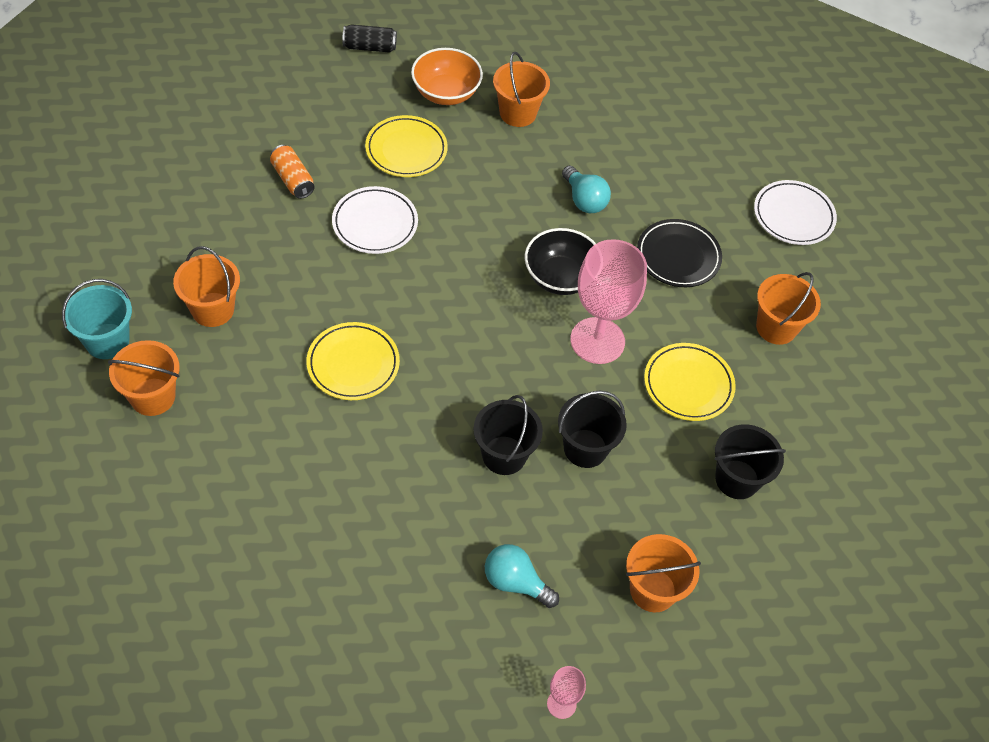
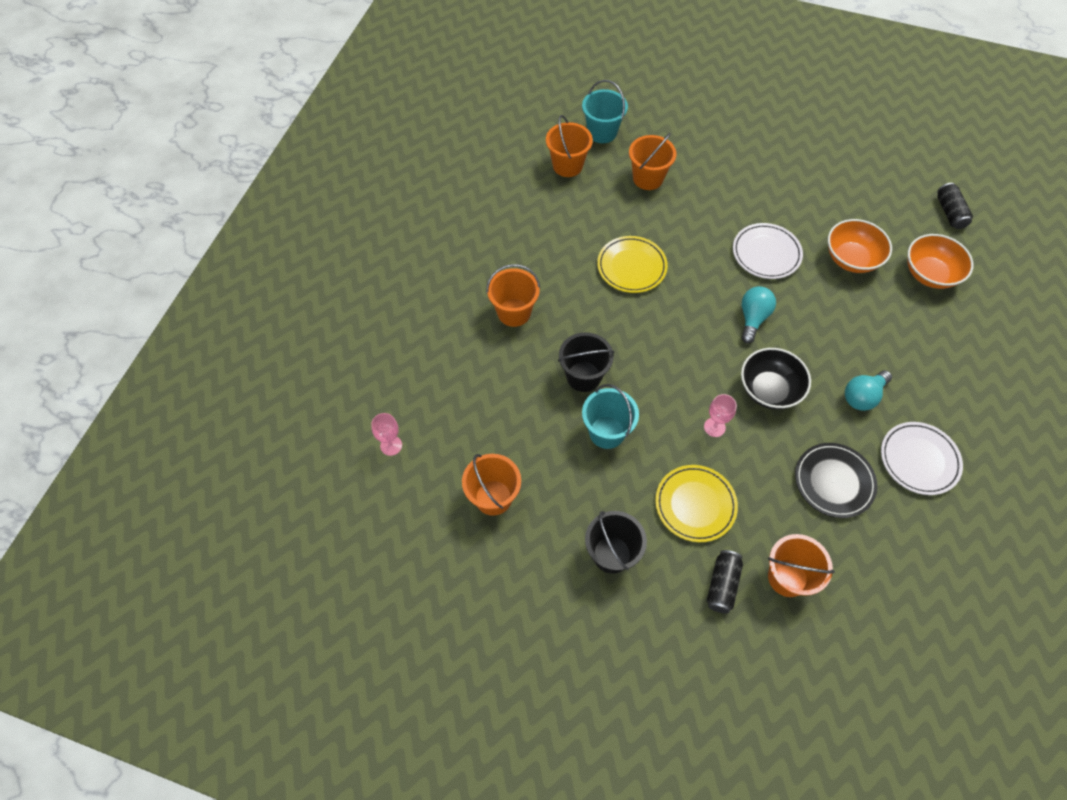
camera: 85 degrees right, 5 degrees up
orange can [270,145,315,199] -> none
yellow plate [365,115,448,177] -> orange bowl [828,219,892,273]
turquoise light bulb [485,544,559,608] -> turquoise light bulb moved to [741,286,776,343]
orange bucket [493,52,550,127] -> orange bucket moved to [486,264,540,327]
black bucket [558,390,627,468] -> turquoise bucket [582,384,639,449]
pink goblet [570,239,647,364] -> pink goblet [704,394,737,437], size x0.45
white plate [754,180,837,245] -> white plate moved to [881,422,963,495]
none -> black can [707,550,743,613]

